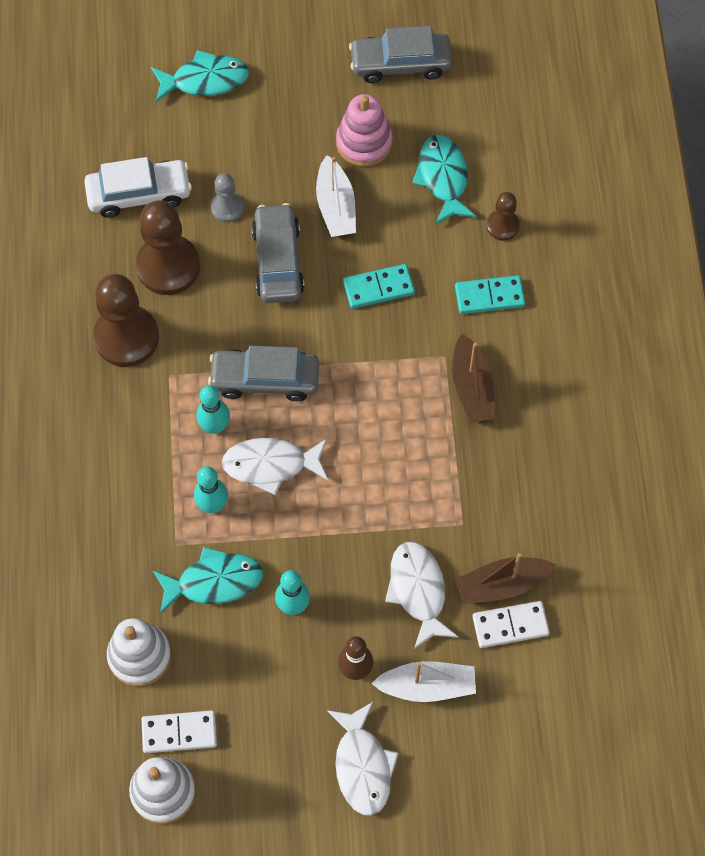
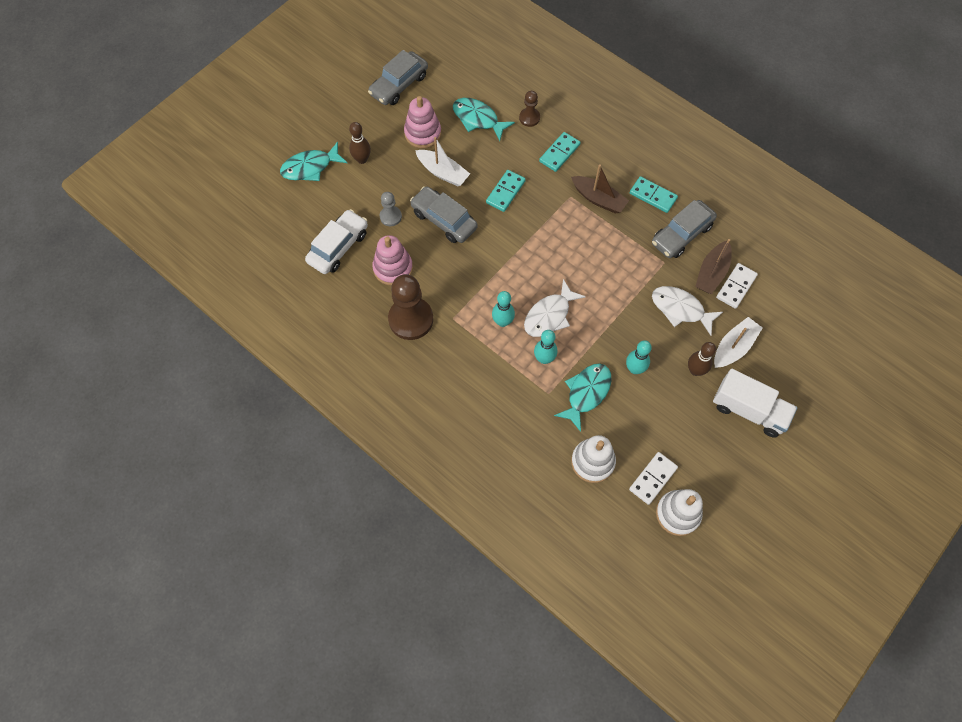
camera: 45 degrees left, 0 degrees up
brown pawn [136,200,200,295] -> pink stacking toy [372,235,413,286]
turquoise fish [151,50,249,102] -> turquoise fish turned 150 degrees counterclockwise [280,142,347,181]
grey car [208,346,319,402] -> grey car moved to [652,200,717,258]
white fish [327,702,399,816] -> white truck [713,369,798,438]
none -> brown bowling pin [349,122,371,164]
none -> turquoise domino [630,176,678,213]

